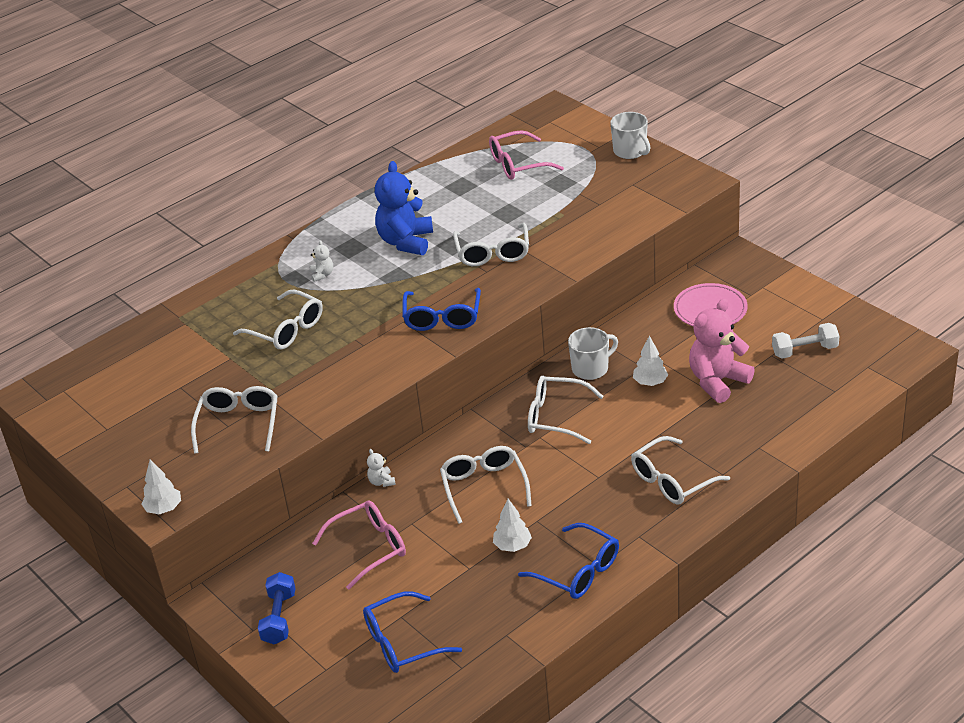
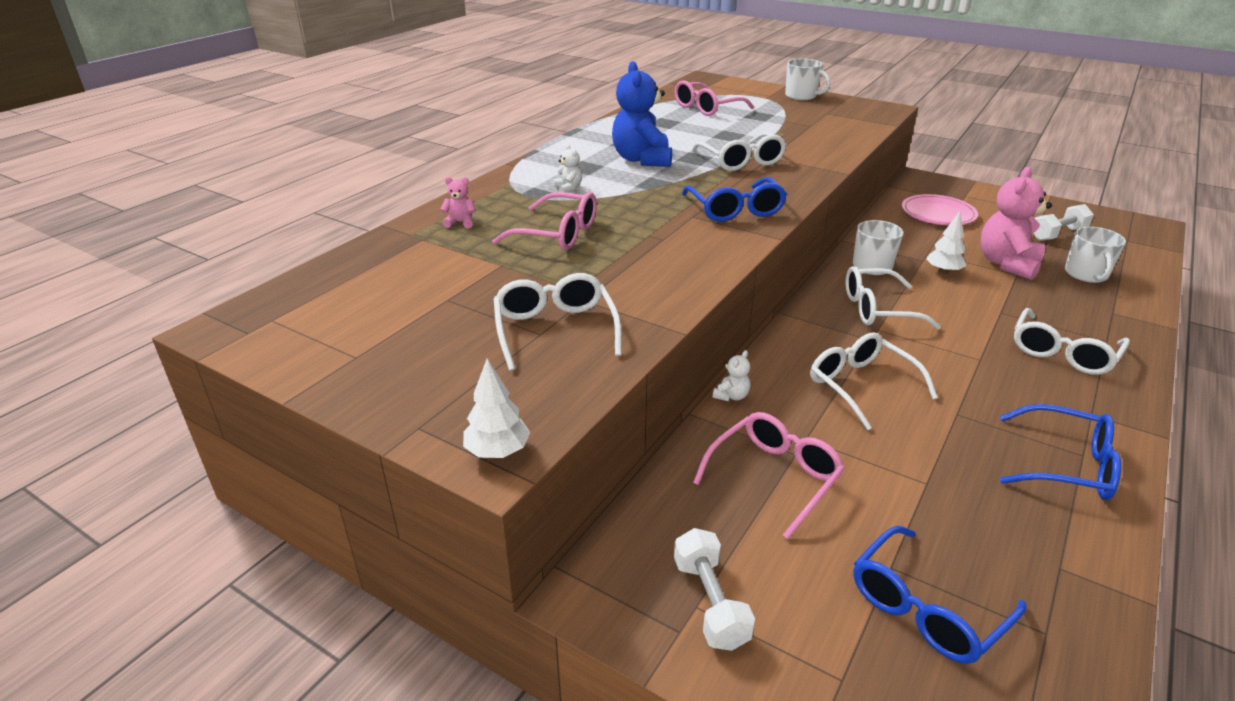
camera: 20 degrees left, 5 degrees down
white glasses [233,290,323,350] -> pink glasses [492,192,597,250]
blue dumbbell [258,572,295,644] -> white dumbbell [674,528,755,651]
white teddy bear [367,449,396,487] -> white teddy bear turned 105 degrees counterclockwise [712,350,750,401]
white tree [493,499,532,552] -> none
none -> pink teddy bear [440,177,475,228]
none -> white mug [1065,227,1126,283]

